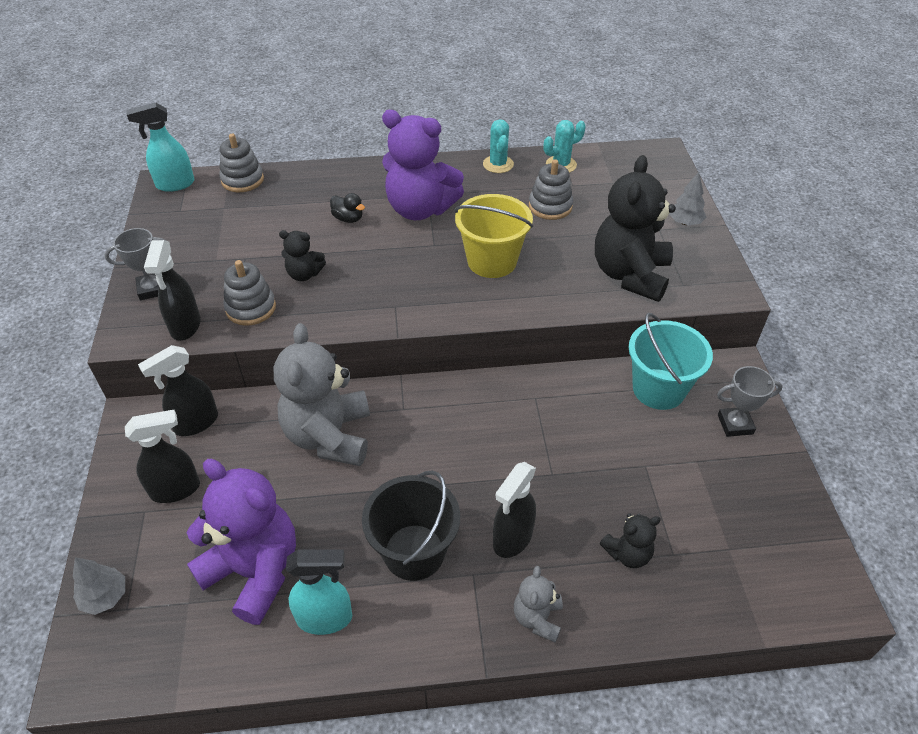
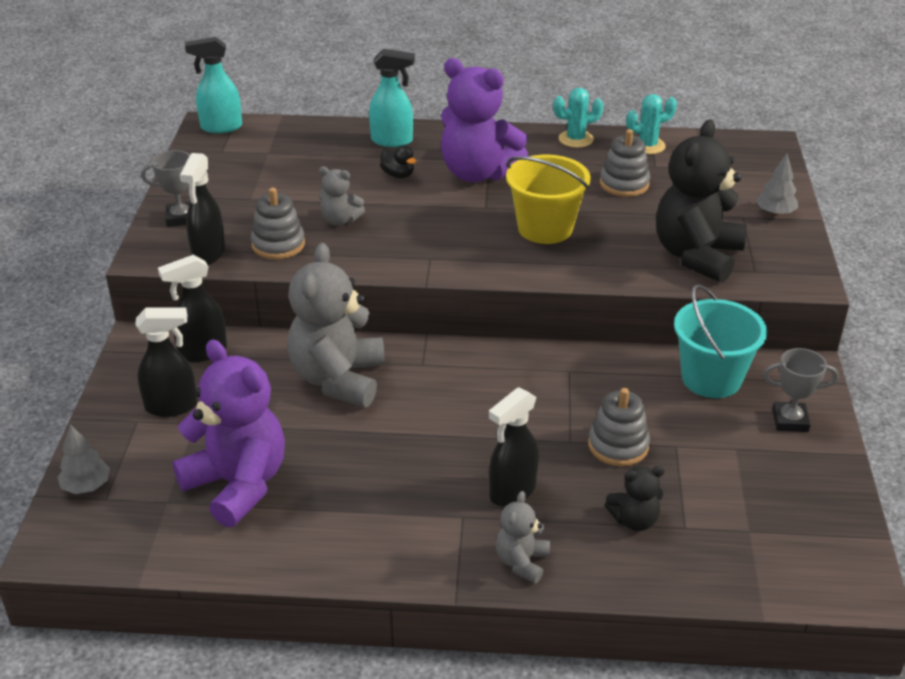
camera: 10 degrees right, 10 degrees down
grey stacking toy [219,134,264,192] -> grey stacking toy moved to [588,388,650,466]
black teddy bear [279,230,326,281] -> grey teddy bear [319,166,365,226]
turquoise spray bottle [286,549,352,635] -> turquoise spray bottle moved to [369,49,415,147]
black bucket [362,470,460,581] -> none
turquoise cactus [483,119,514,173] -> turquoise cactus turned 75 degrees clockwise [553,88,603,148]

